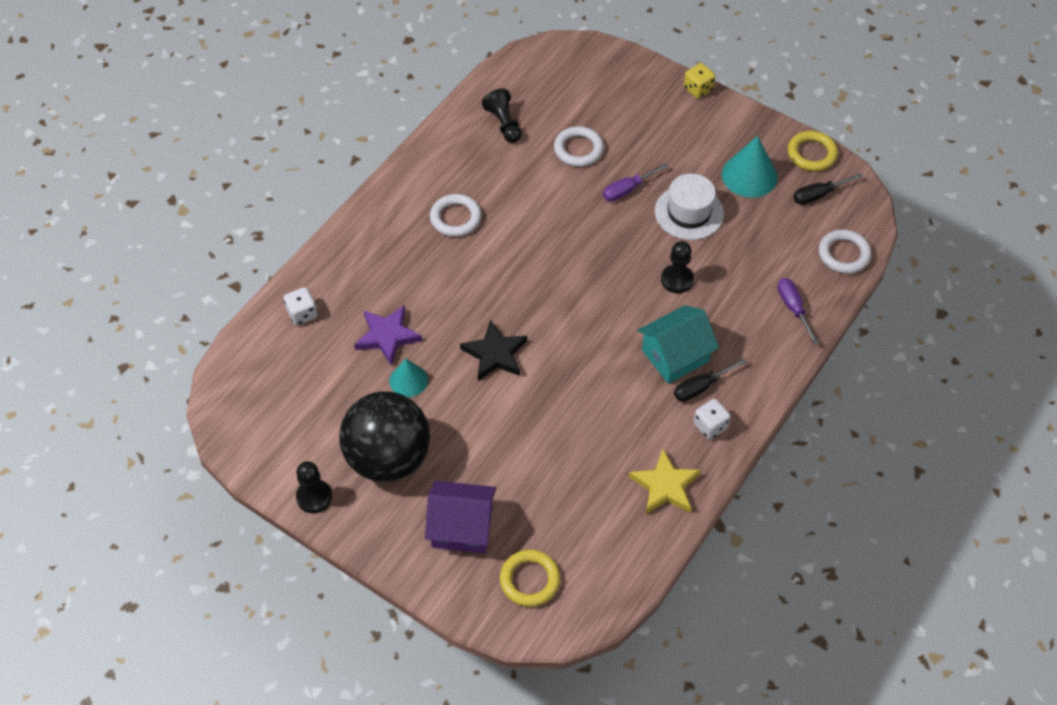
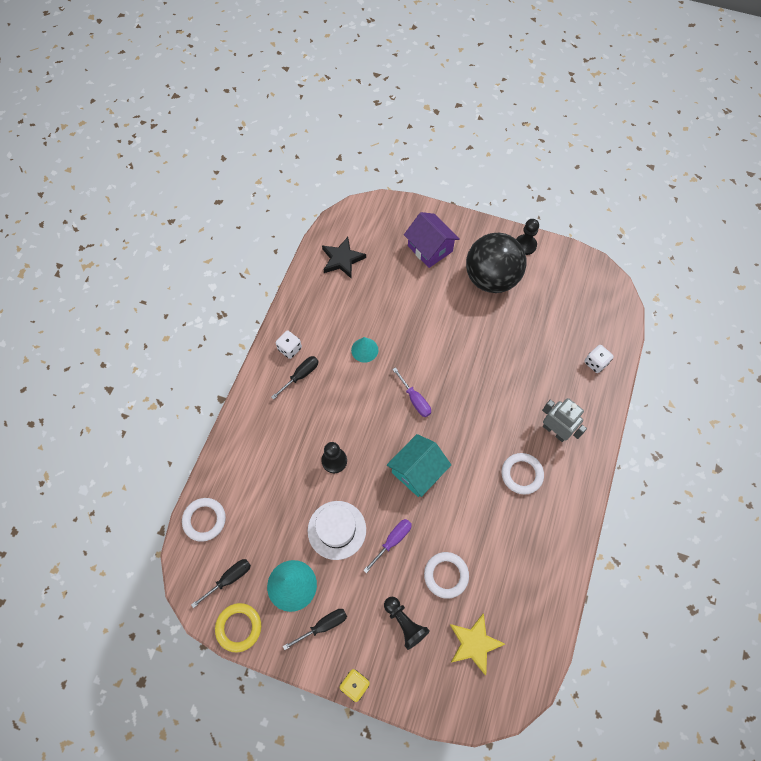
camera: 165 degrees right, 10 degrees up
purple star [354,305,422,366] -> none
turquoise cone [390,359,428,397] -> turquoise cone moved to [351,337,378,363]
purple house [425,481,496,553] -> purple house turned 60 degrees clockwise [404,212,460,268]
black star [460,319,527,381] -> black star moved to [322,237,366,279]
black pawn [482,89,521,143] -> black pawn moved to [384,597,430,650]
yellow ring [500,549,560,607] -> none
yellow star [629,449,701,514] -> yellow star moved to [450,613,505,675]
turquoise house [638,305,719,384] -> turquoise house moved to [387,434,451,497]
purple screwdriver [777,278,819,345] -> purple screwdriver moved to [392,367,431,417]
none -> black screwdriver [283,609,347,650]
none -> grey robot [542,398,587,442]

